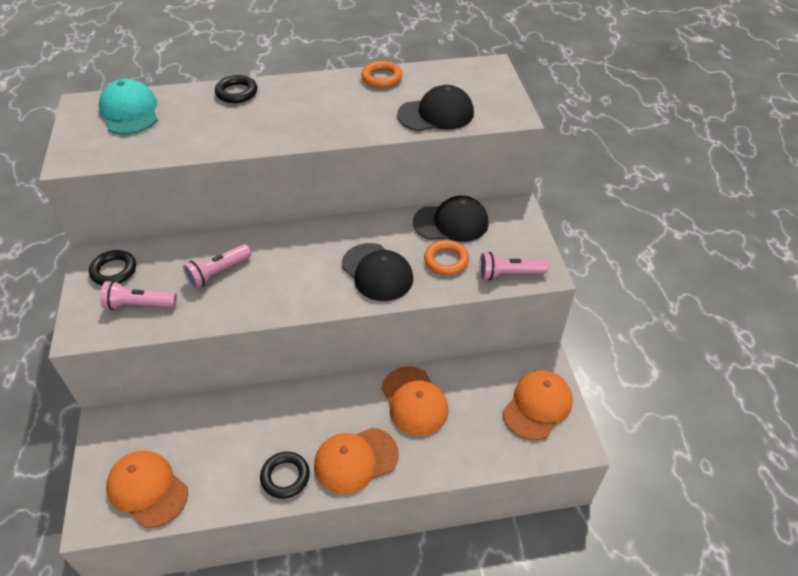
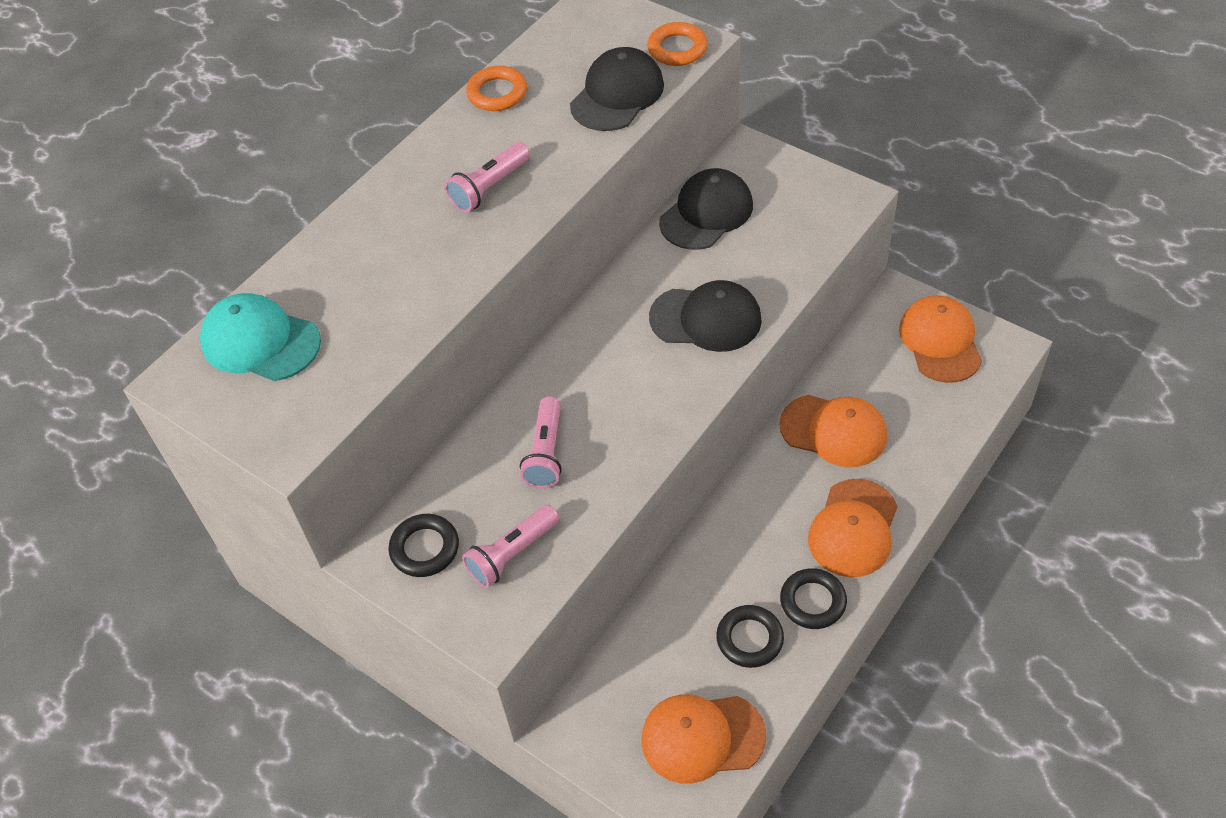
camera: 40 degrees left, 5 degrees up
black ring [215,75,257,103] -> black ring moved to [716,605,784,668]
orange ring [424,240,469,275] -> orange ring moved to [647,22,708,66]
pink flashlight [479,252,549,280] -> pink flashlight moved to [445,142,530,212]

